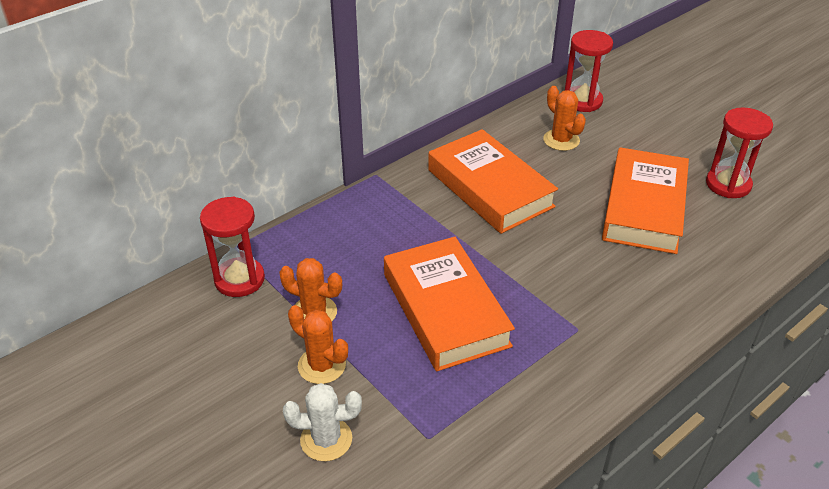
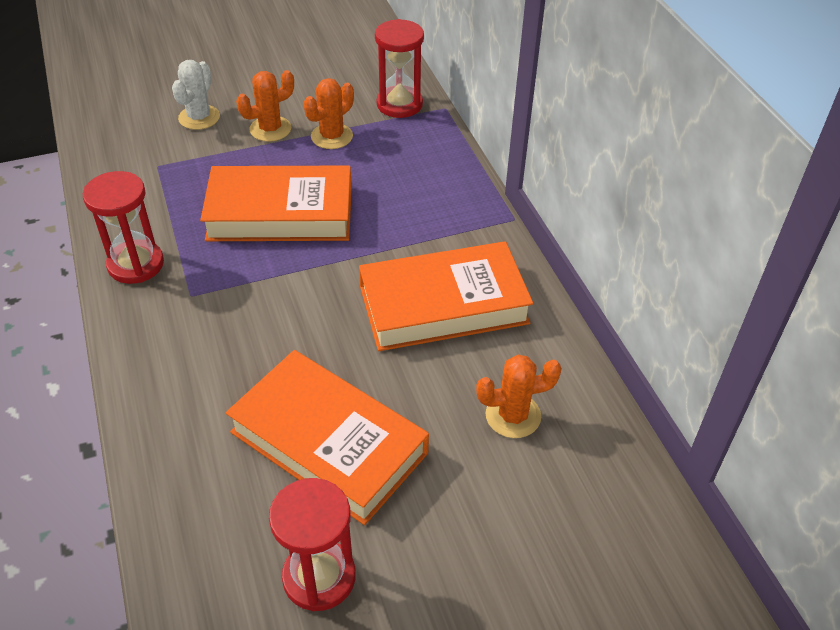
camera: 110 degrees right, 5 degrees up
red hourglass [565,30,613,112] -> red hourglass moved to [83,171,164,284]

